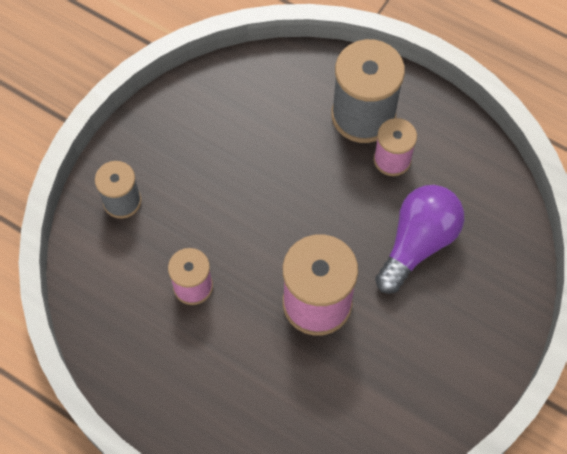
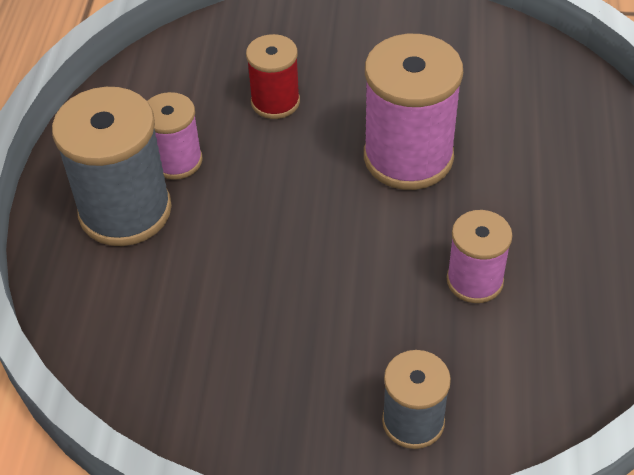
camera: 115 degrees left, 15 degrees down
purple light bulb [375,185,464,294] -> red spool [246,34,300,119]

